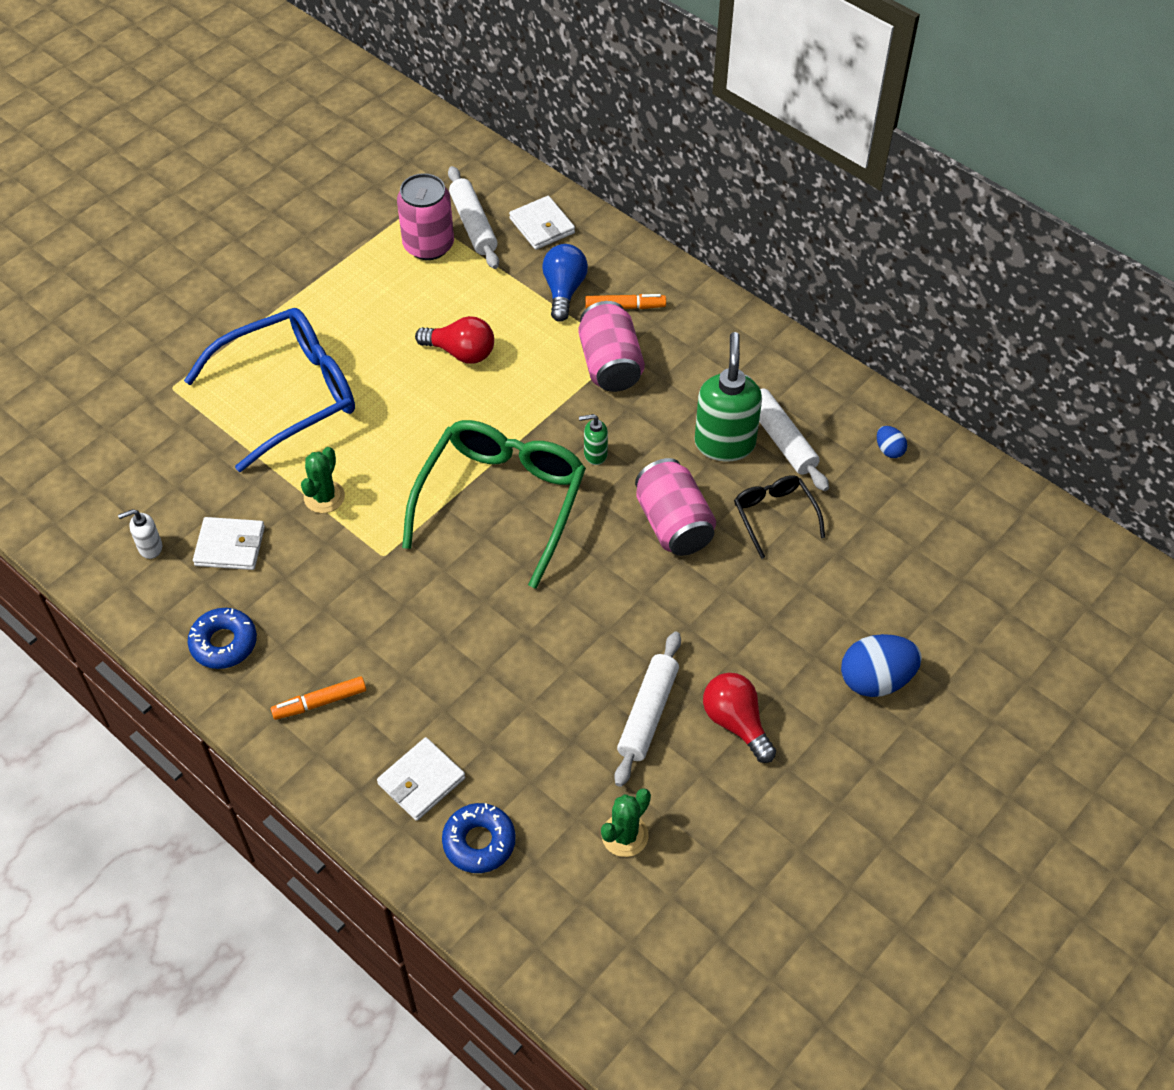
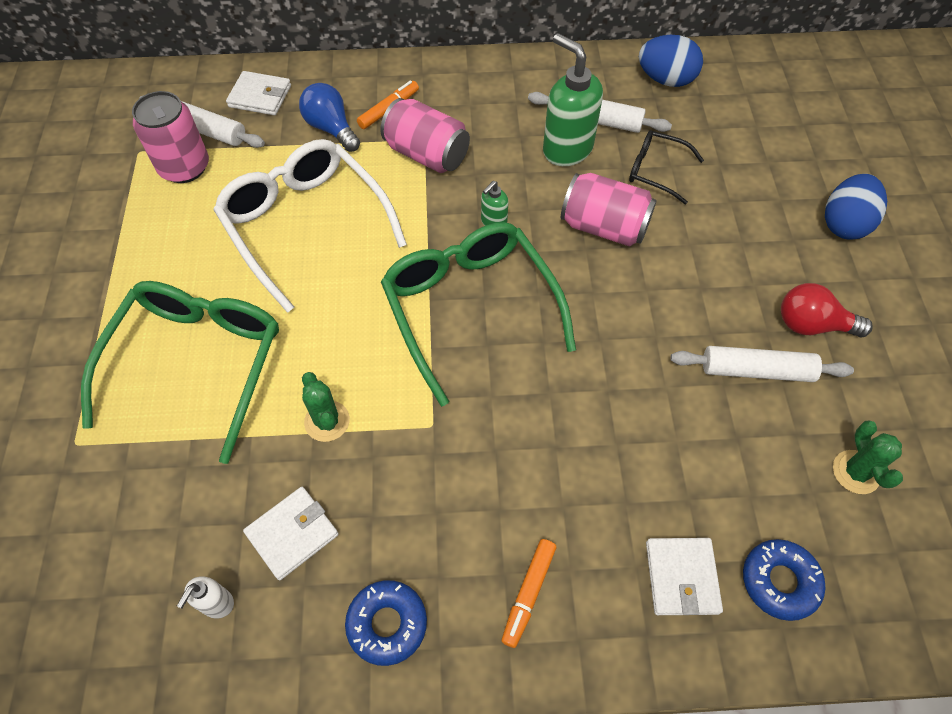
camera: 45 degrees left, 5 degrees up
blue glasses [184,308,355,472] -> green glasses [81,281,279,464]
red light bulb [415,316,494,364] -> white glasses [213,139,407,313]
white rolling pin [614,632,681,787] -> white rolling pin turned 60 degrees counterclockwise [670,346,854,382]
blue egg [877,426,907,458] -> blue egg [639,35,703,87], size x2.02

